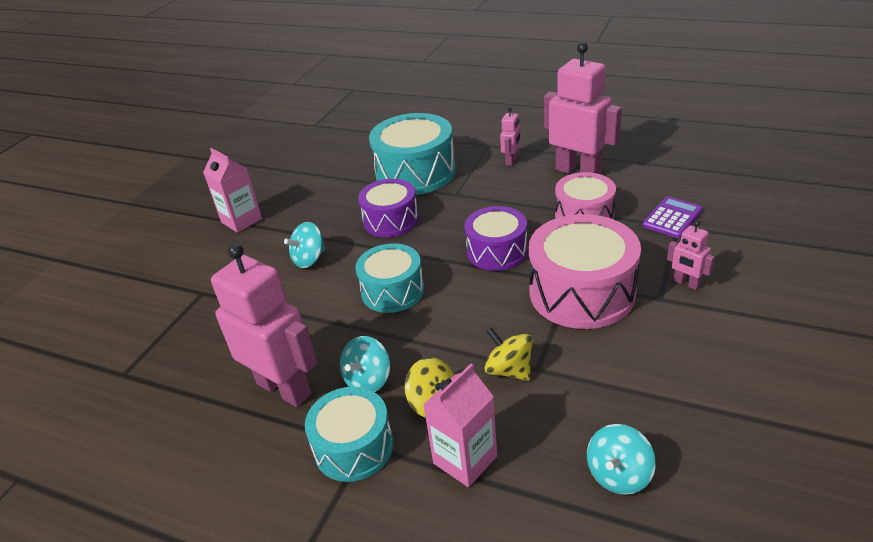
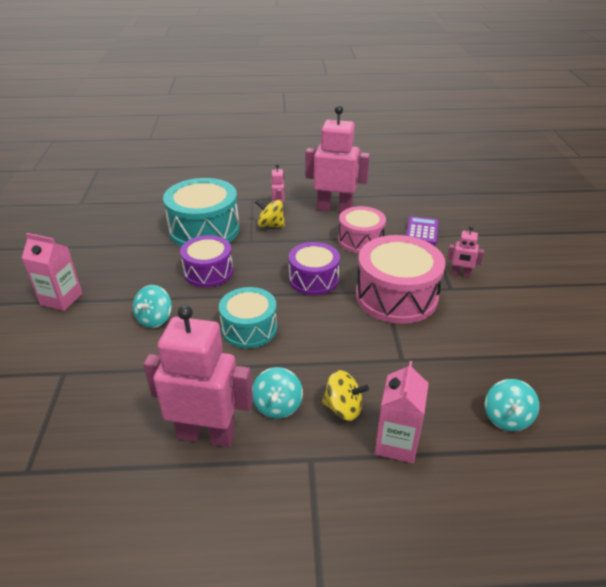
camera: 30 degrees left, 0 degrees up
turquoise drum [305,387,394,482] -> none
yellow spinning top [485,327,533,381] -> yellow spinning top moved to [255,200,285,227]

